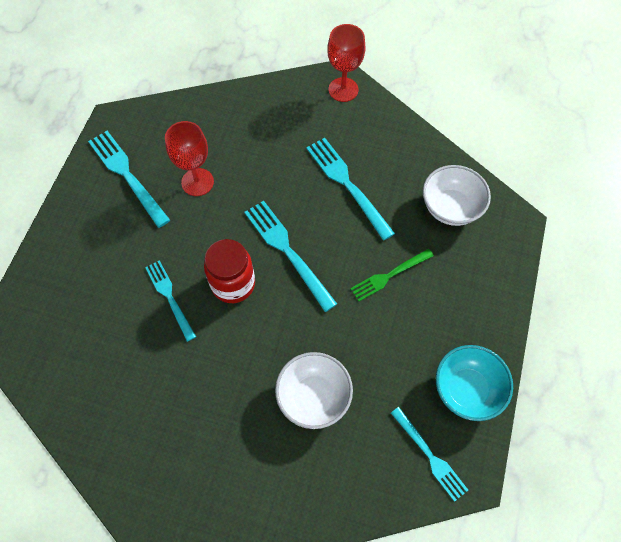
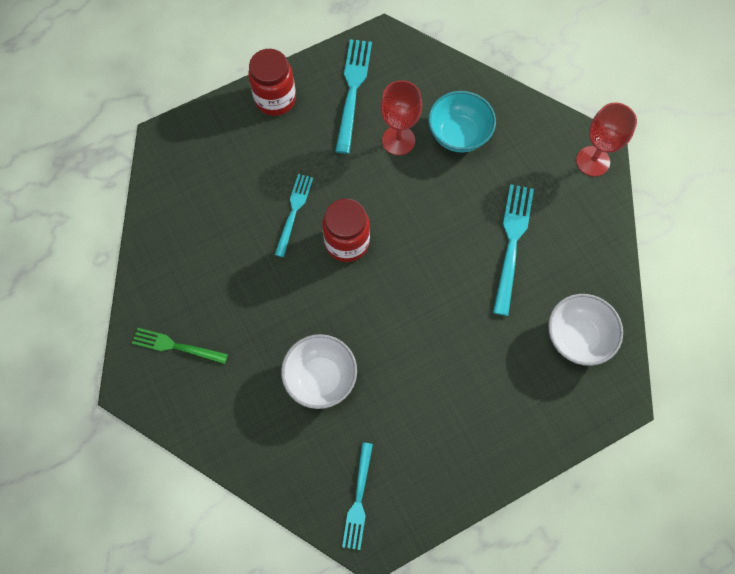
camera: 45 degrees right, 5 degrees up
turquoise fork [244,201,337,312] -> none
green fork [350,249,434,301] -> green fork moved to [132,328,228,364]
turquoise bowl [436,345,513,421] -> turquoise bowl moved to [428,91,496,153]
none -> red jar [248,49,296,116]

